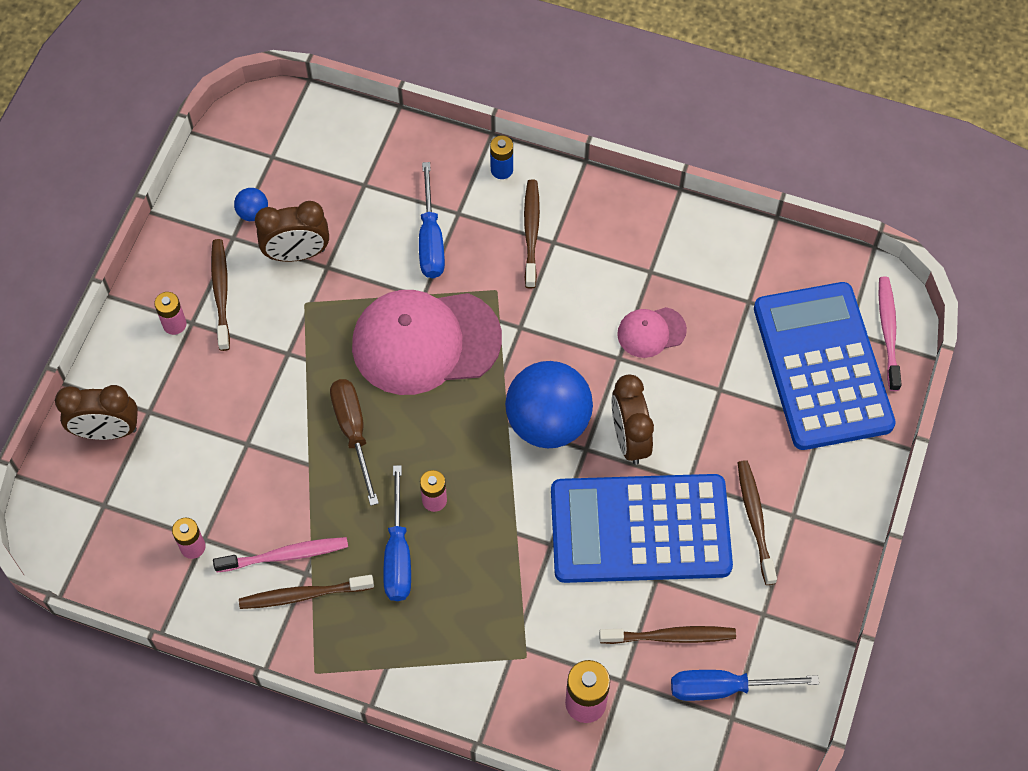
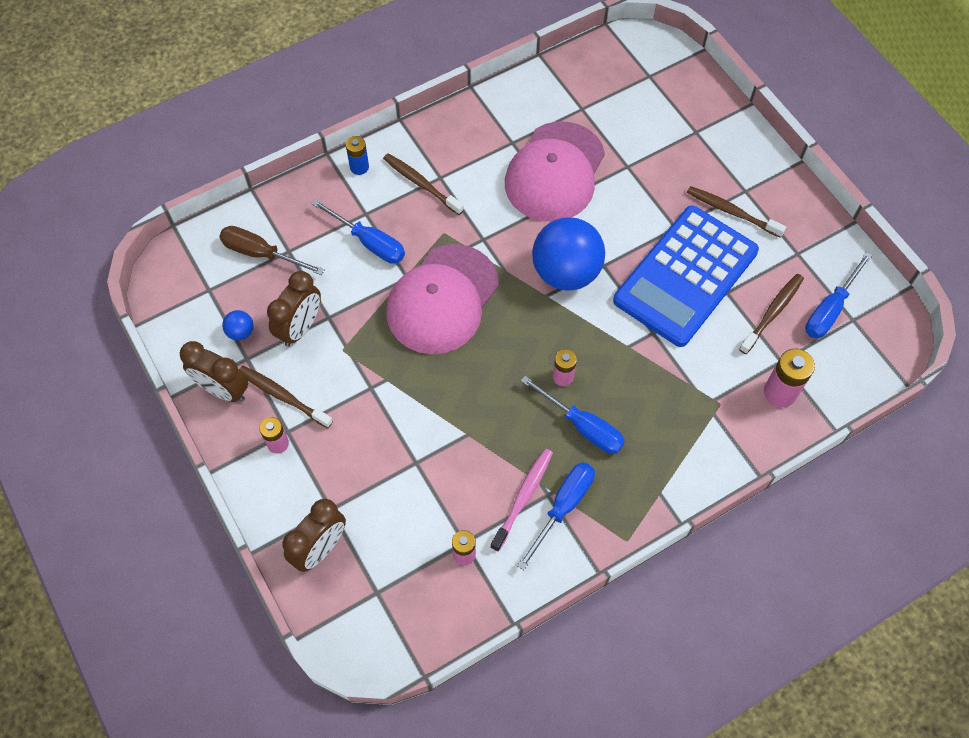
camera: 50 degrees left, 0 degrees up
brown toothbrush [239,575,374,609] -> blue screwdriver [517,462,595,570]
brown screwdriver [330,379,379,506] -> brown screwdriver moved to [219,226,325,275]
brown clock [612,375,654,465] -> brown clock moved to [180,341,248,402]
pink cap [617,307,687,358] -> pink cap [505,122,605,222], size x2.14
blue calculator [754,282,896,450] -> none
pink toothbrush [879,277,902,391] -> none

